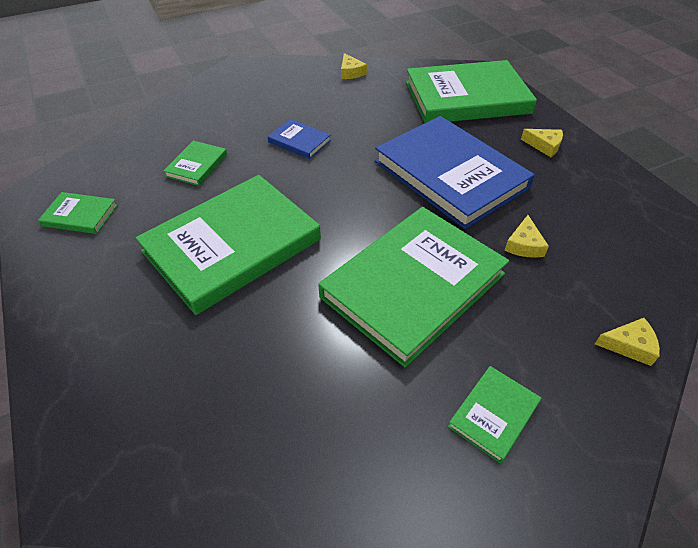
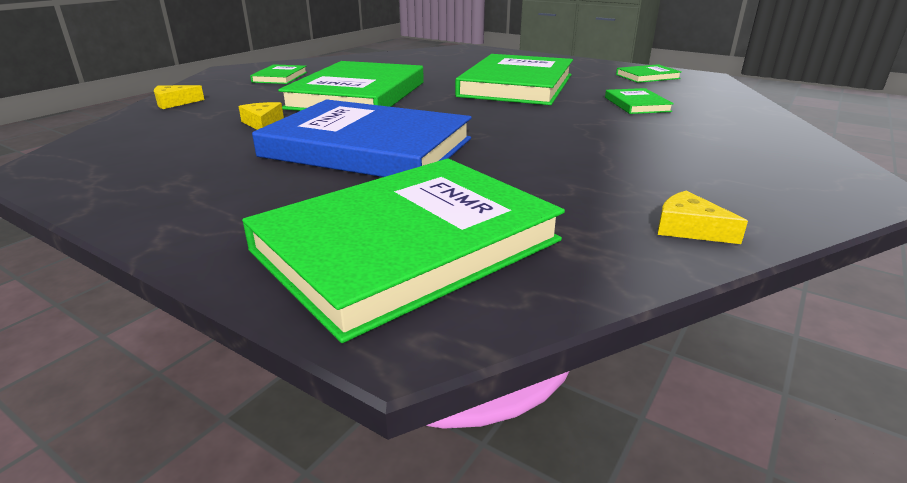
camera: 150 degrees right, 20 degrees down
blue book [268,119,331,159] -> none
yellow cheese [521,129,563,157] -> none

